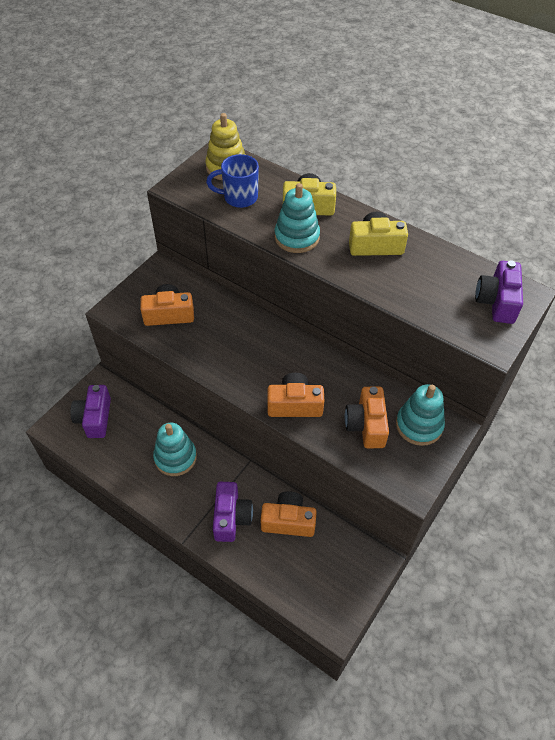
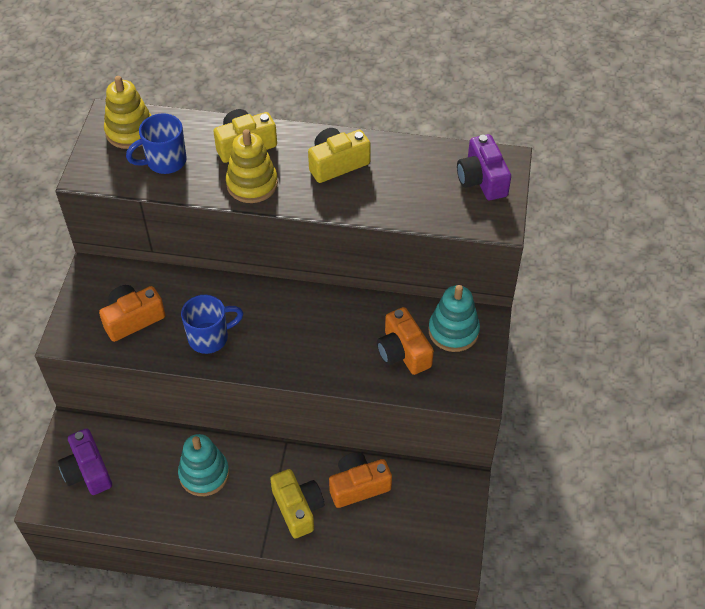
camera: 25 degrees left, 0 degrees up
purple camera [213,482,253,542] -> yellow camera [270,469,324,538]
orange camera [267,373,324,417] -> none
turquoise stacking toy [275,183,320,253] -> yellow stacking toy [226,129,278,203]
none -> blue mug [181,295,243,354]

